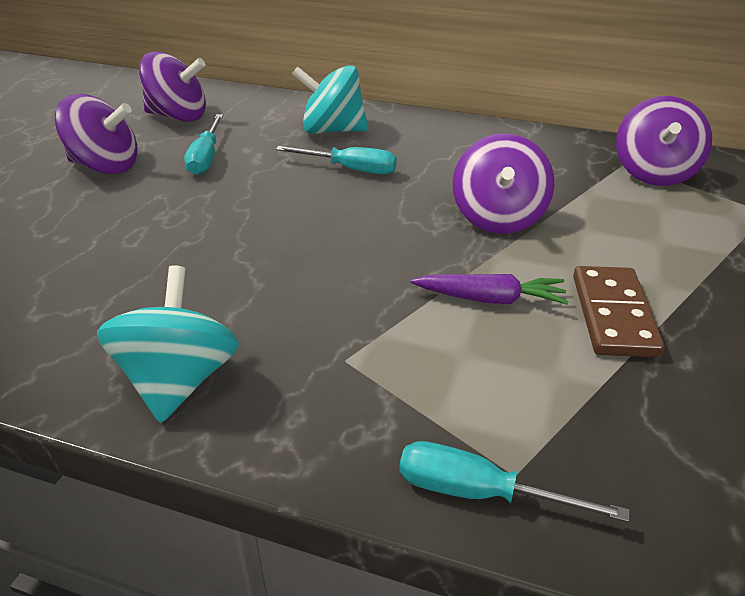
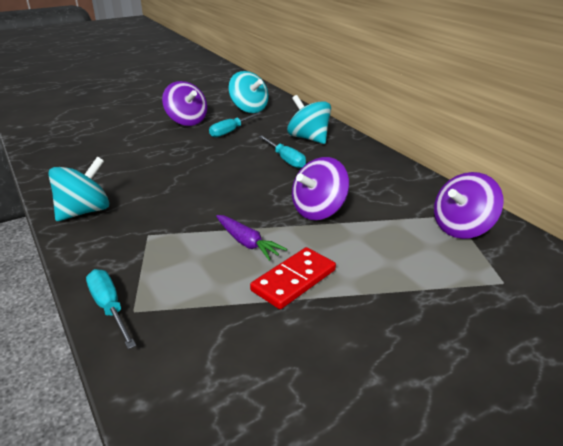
camera: 40 degrees right, 5 degrees down
purple spinning top [139,51,206,122] -> turquoise spinning top [228,71,269,113]
brown domino [573,266,664,357] -> red domino [250,247,336,309]

